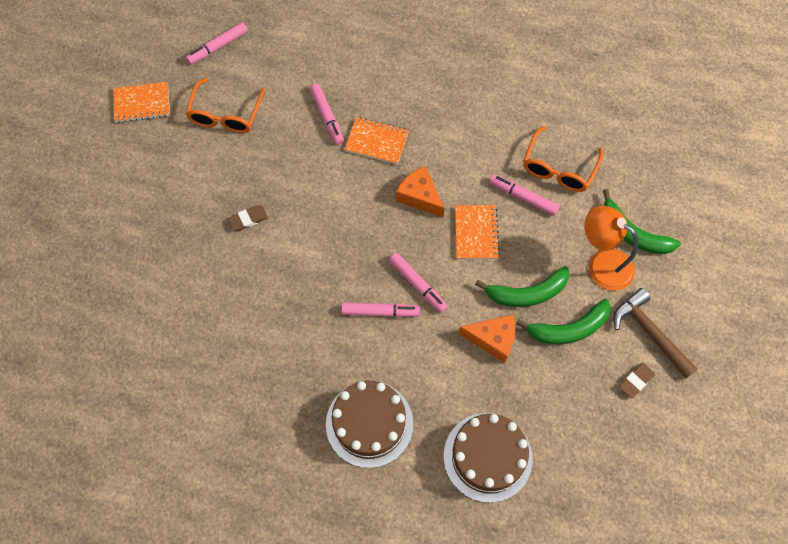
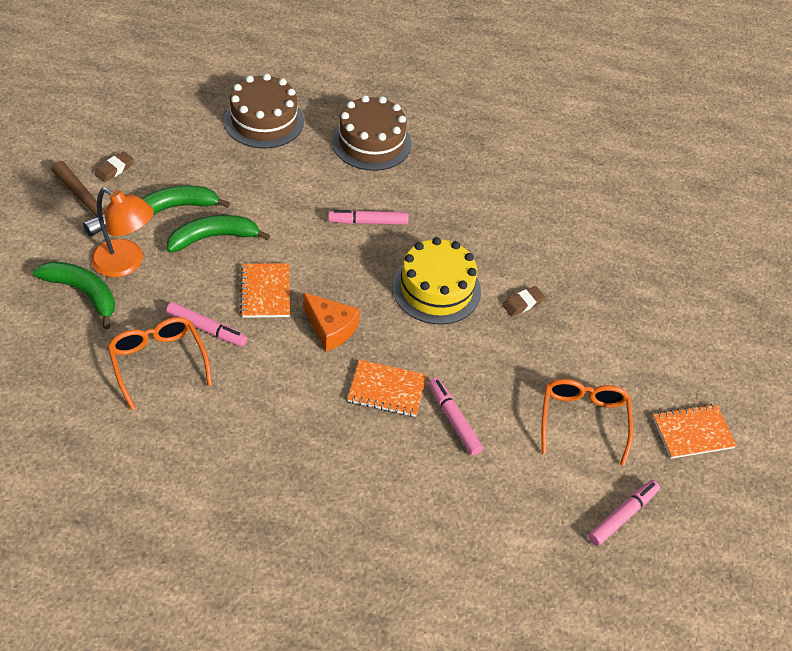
camera: 170 degrees right, 15 degrees down
pink marker [389,253,448,313] -> none
orange cheese [459,315,515,363] -> none
orange glasses [523,126,603,192] -> orange glasses turned 45 degrees counterclockwise [108,317,212,410]
none -> yellow cake [392,237,481,325]

